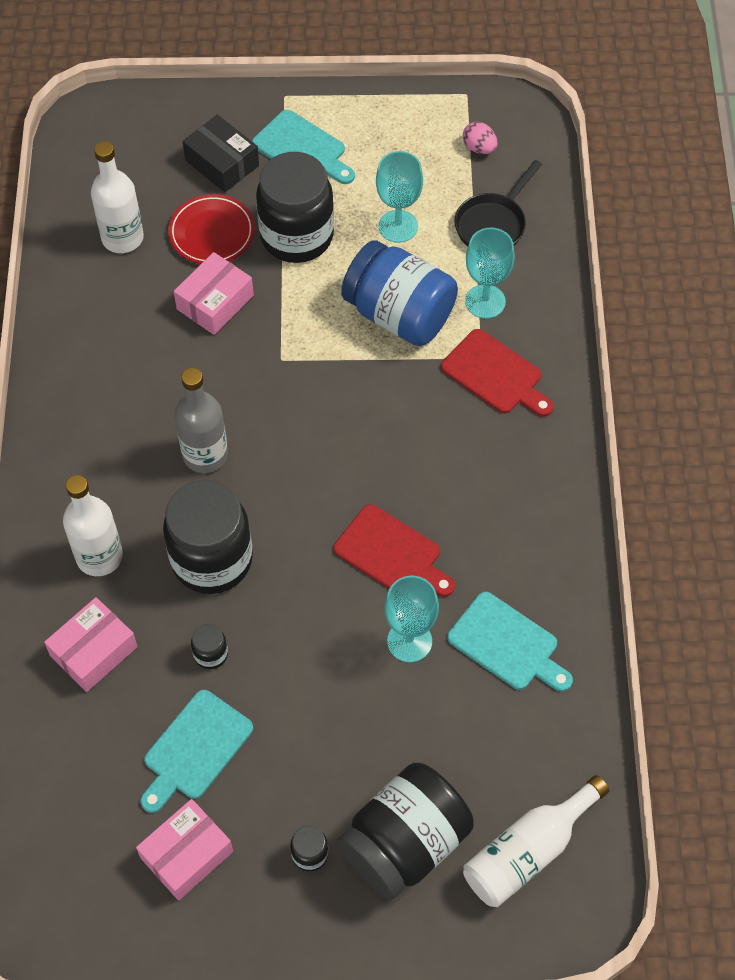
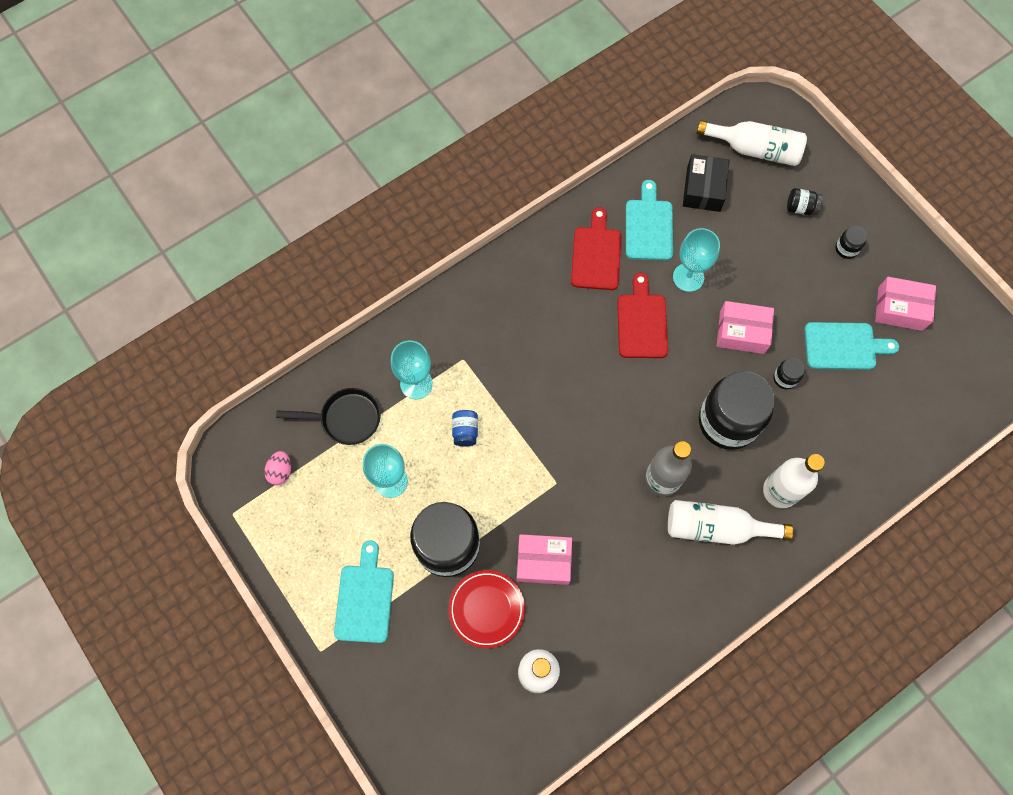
camera: 125 degrees left, 10 degrees up
pink box [44,597,138,692] -> pink box moved to [717,301,774,354]
black box [183,115,259,192] -> black box moved to [683,154,729,212]
black jar [337,763,474,900] -> black jar [787,188,822,215], size x0.41
blue jar [341,240,458,346] -> blue jar [452,410,478,446], size x0.41
red cutting board [441,329,554,417] -> red cutting board moved to [571,207,621,290]
none -> white bottle [668,500,793,545]

